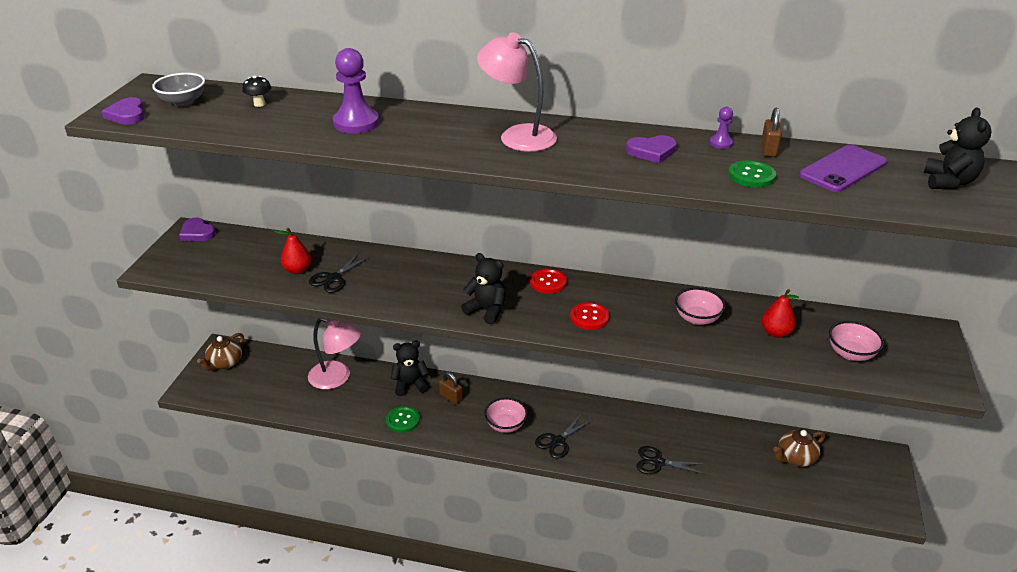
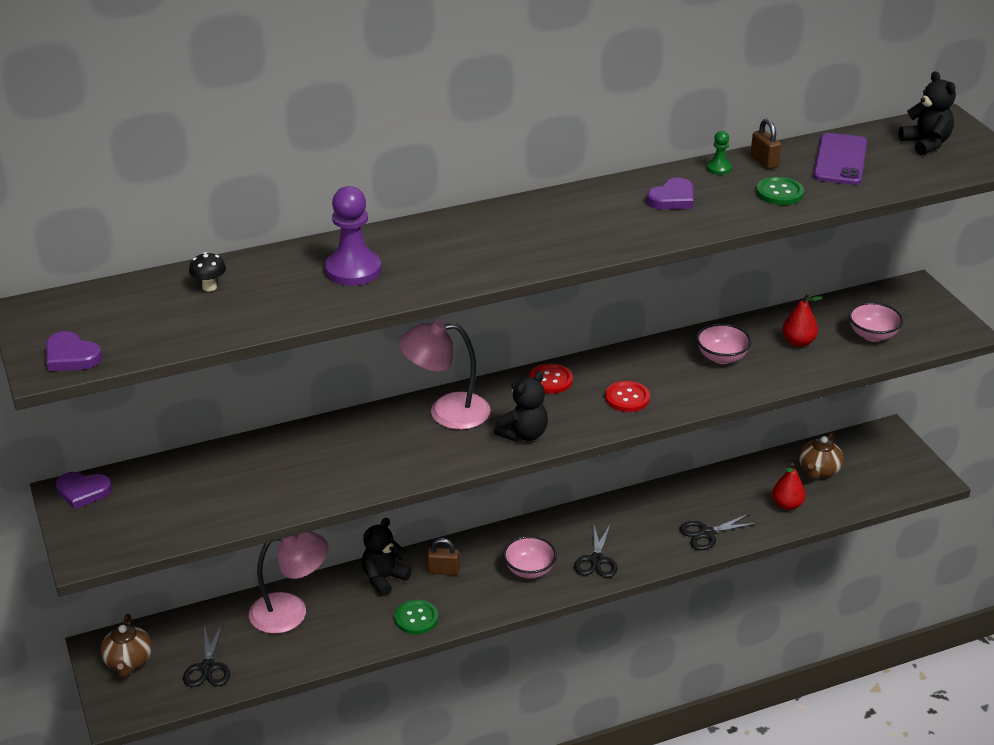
camera: 35 degrees left, 0 degrees up
grey bowl [152,73,205,107] -> none
red pear [274,228,311,274] -> red pear moved to [772,463,806,510]
black scissors [309,253,370,293] -> black scissors moved to [183,624,230,687]
black teddy bear [461,253,506,324] -> black teddy bear turned 135 degrees clockwise [494,371,548,441]
pink lamp [477,32,557,152] -> pink lamp moved to [399,320,490,430]
purple pawn [709,107,733,149] -> green pawn [707,131,732,175]

